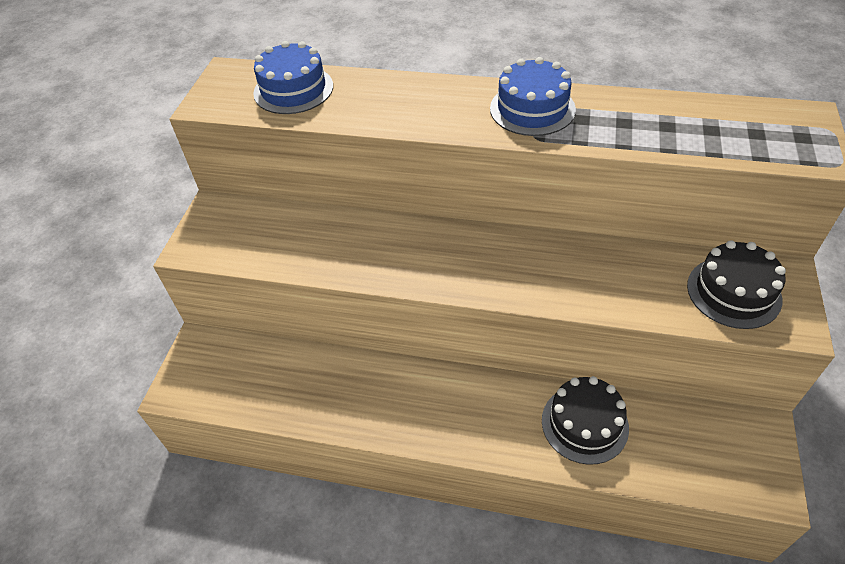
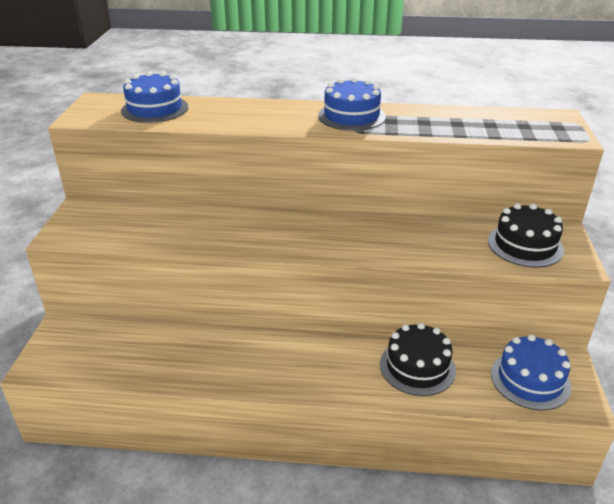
camera: 10 degrees left, 15 degrees down
none -> blue cake [491,334,571,411]

